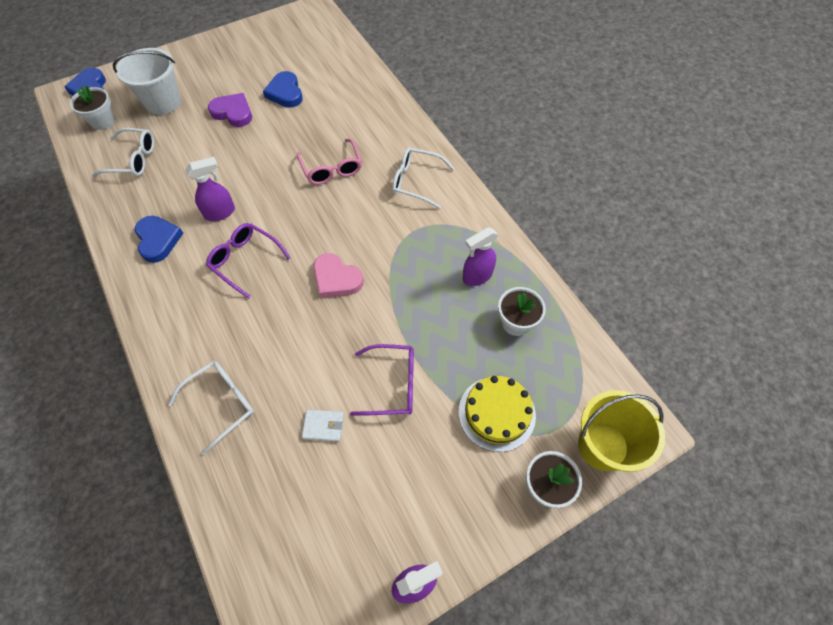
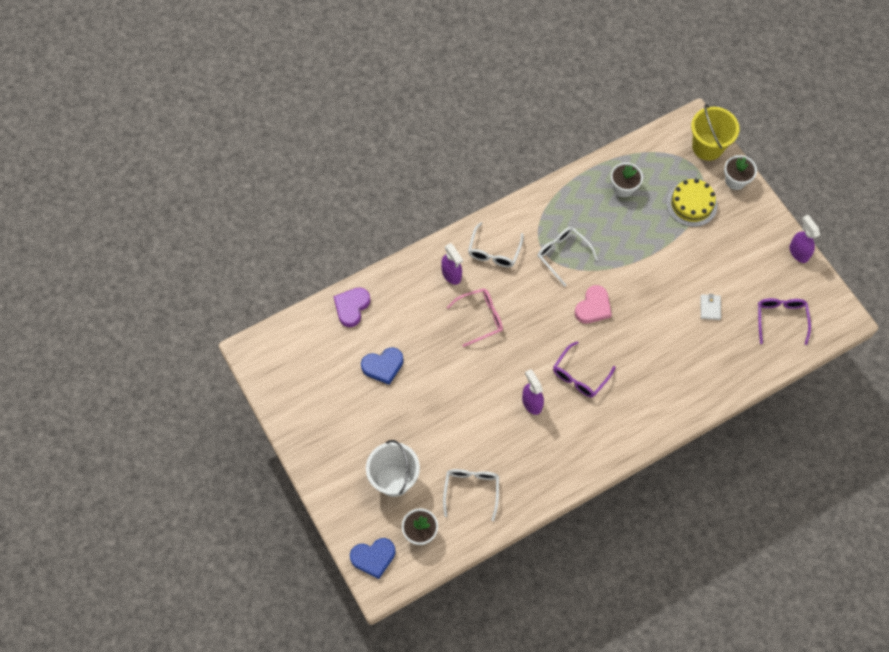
camera: 90 degrees left, 5 degrees up
blue heart [135,216,183,263] -> none
white glasses [168,361,254,455] -> white glasses moved to [537,227,598,287]
purple heart [208,93,252,127] -> purple heart moved to [334,287,370,327]
purple glasses [350,344,414,416] -> purple glasses moved to [758,298,811,345]
purple spray bottle [463,227,498,286] -> purple spray bottle moved to [441,243,463,285]

